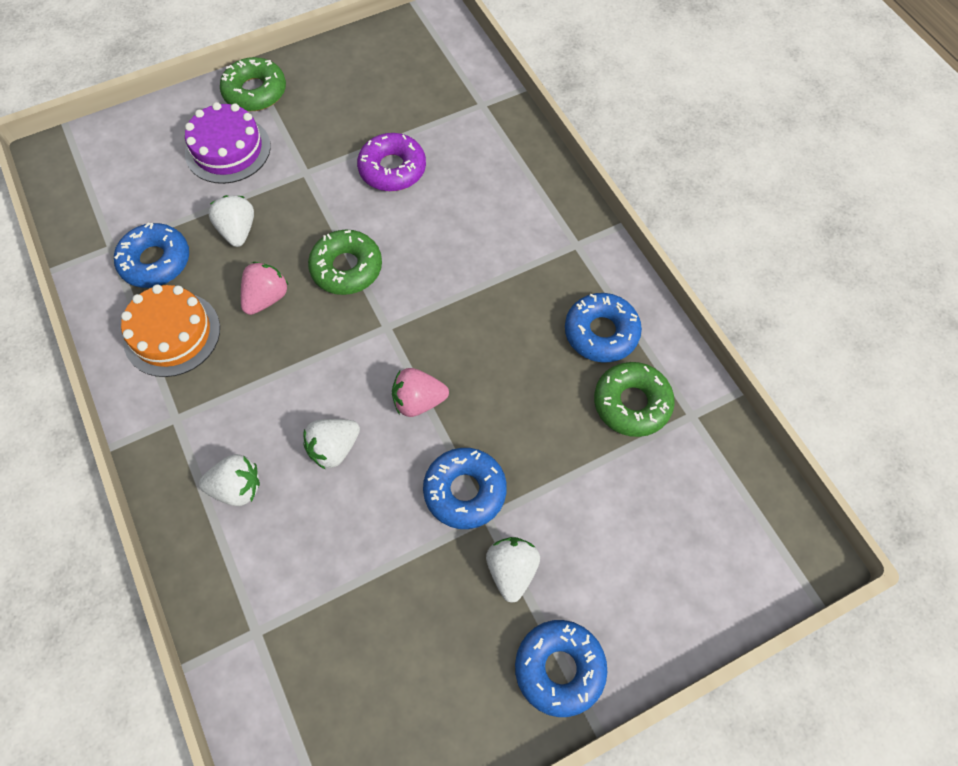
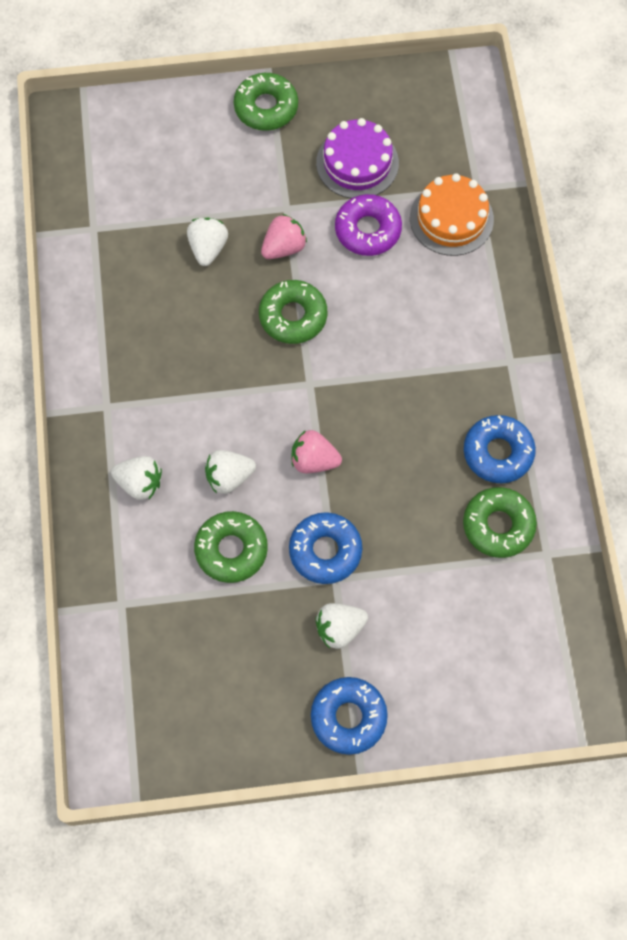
camera: 20 degrees right, 5 degrees up
blue donut [114,222,189,288] -> none
orange cake [121,284,220,377] -> orange cake moved to [410,173,494,256]
purple cake [185,102,271,184] -> purple cake moved to [316,118,399,198]
pink strawberry [241,262,289,315] -> pink strawberry moved to [261,214,307,259]
white strawberry [486,537,540,603] -> white strawberry turned 135 degrees counterclockwise [315,603,368,649]
none -> green donut [194,511,268,583]

